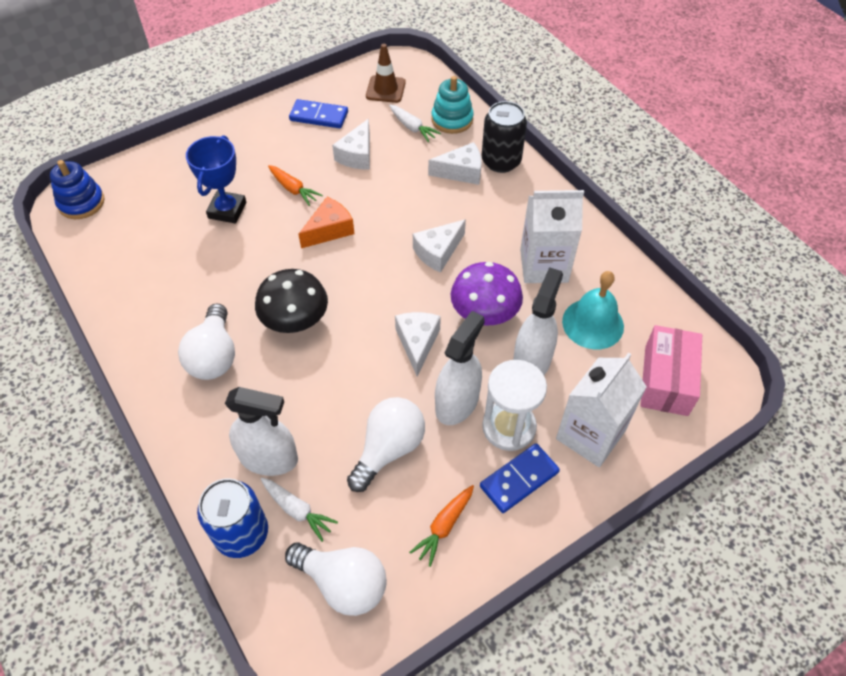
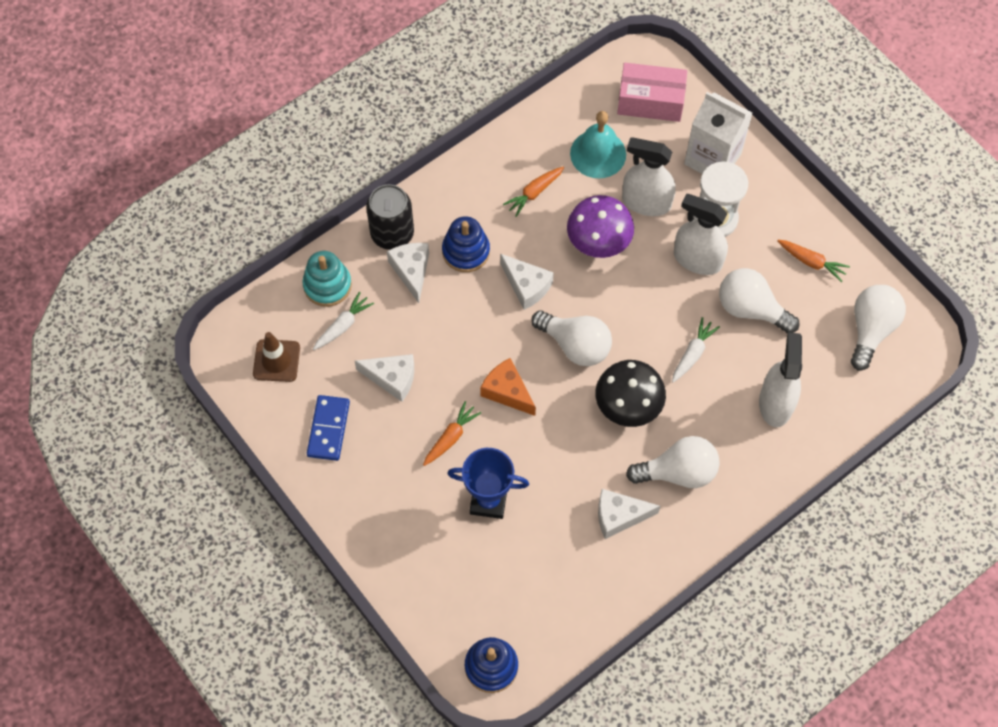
camera: 95 degrees left, 10 degrees up
blue can [197,478,268,558] -> none
white carrot [261,478,338,542] -> white carrot moved to [672,317,720,382]
white cheese [395,312,441,377] -> white cheese moved to [598,489,661,539]
blue domino [480,443,560,513] -> none
white carton [520,190,584,283] -> orange carrot [503,167,564,217]
none -> blue stacking toy [442,216,490,272]
none -> white light bulb [531,311,612,366]

